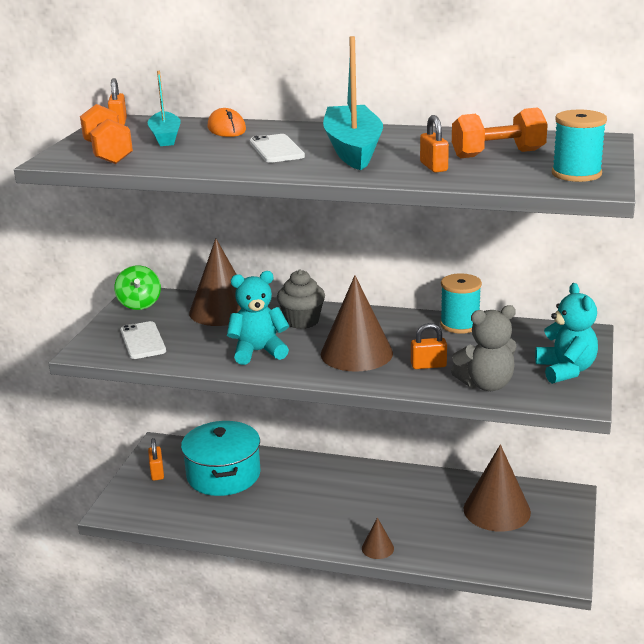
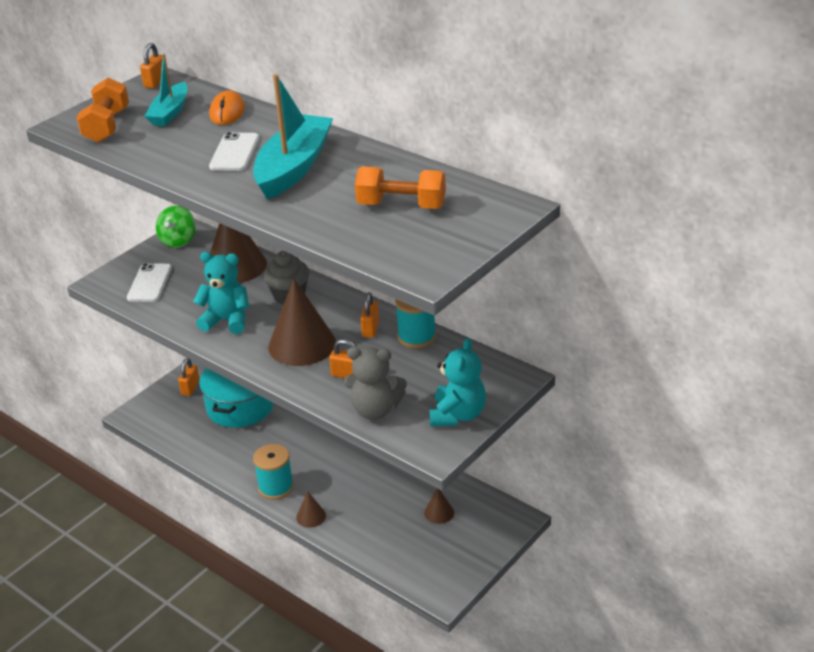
camera: 25 degrees right, 10 degrees up
orange padlock [420,115,449,172] -> orange padlock moved to [360,292,379,338]
brown cone [464,445,531,532] -> brown cone [424,488,454,524], size x0.47
turquoise spool [552,110,607,182] -> turquoise spool moved to [253,444,294,500]

